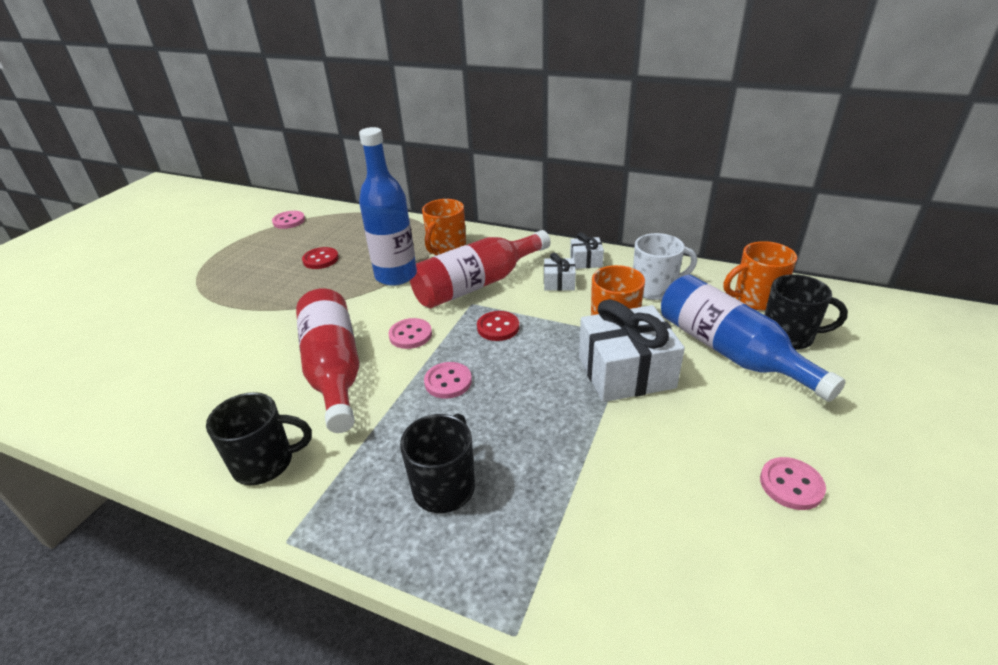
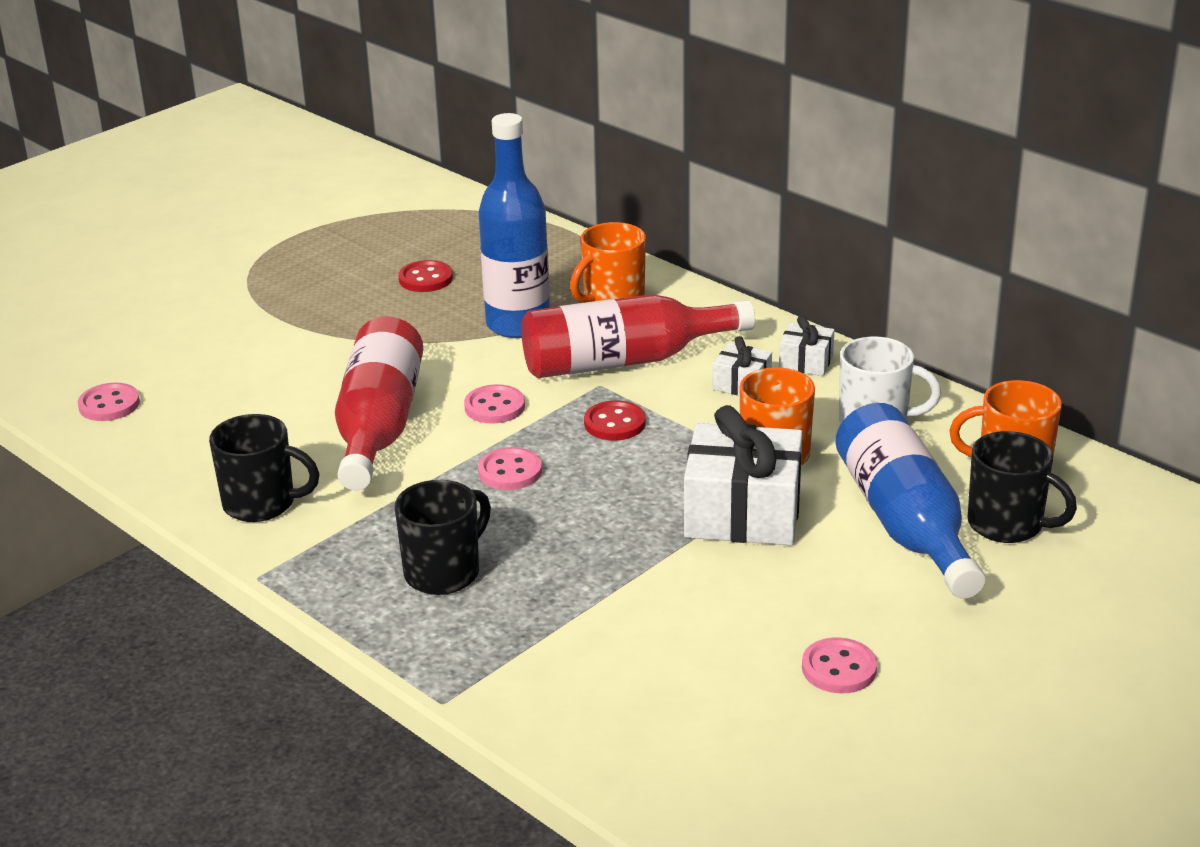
camera: 20 degrees right, 5 degrees down
pink button [272,211,305,229] -> pink button moved to [78,383,140,421]

